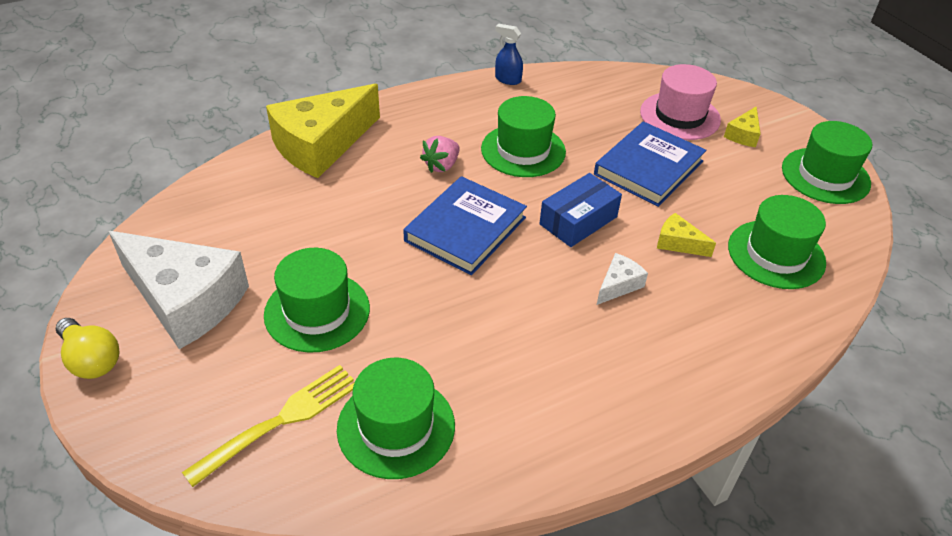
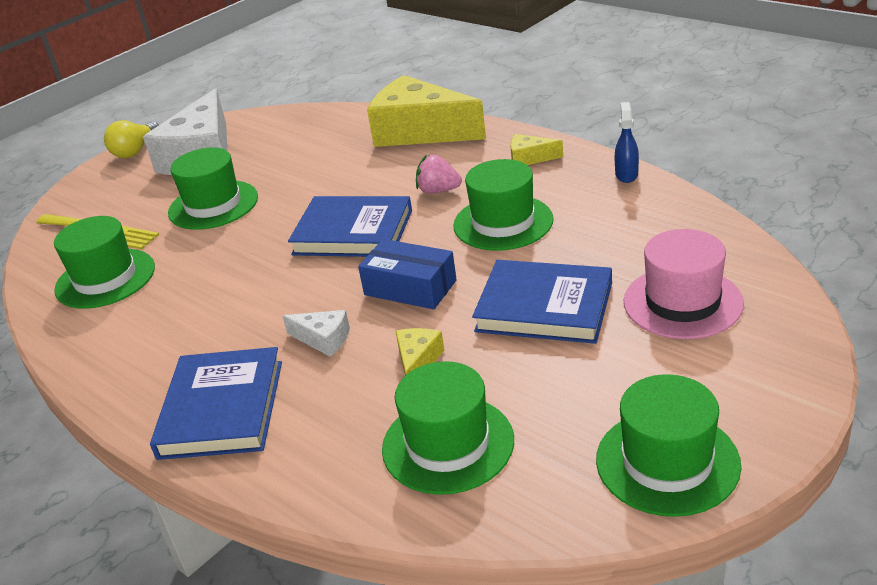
camera: 75 degrees right, 10 degrees down
yellow cheese [724,106,761,147] -> yellow cheese moved to [510,134,563,165]
none -> blue book [150,347,282,460]

